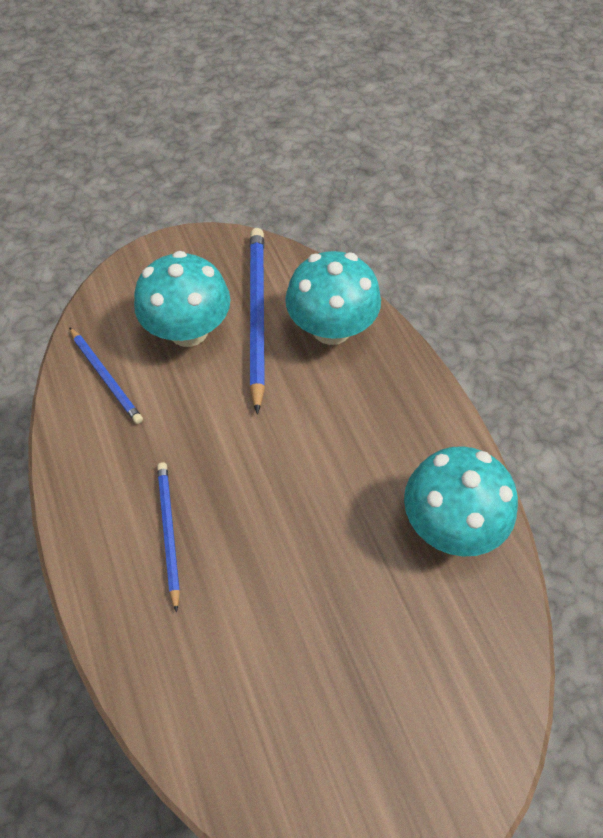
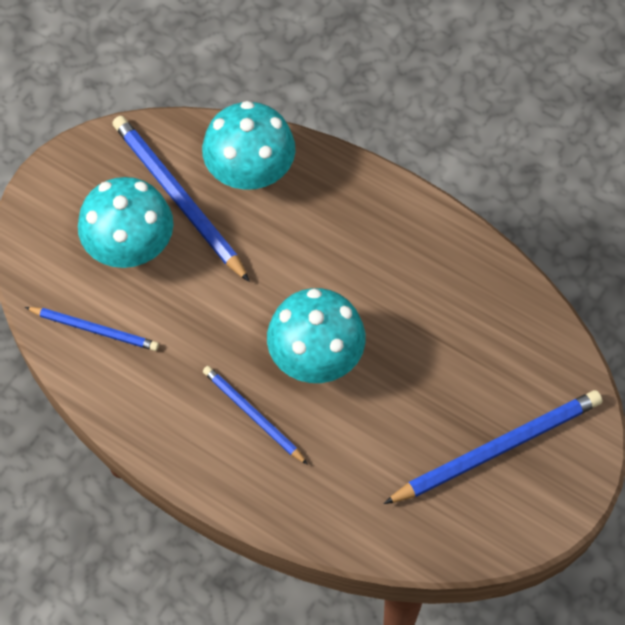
camera: 35 degrees left, 5 degrees up
turquoise mushroom [404,446,518,557] -> turquoise mushroom moved to [267,288,366,383]
none -> blue pencil [383,390,602,504]

